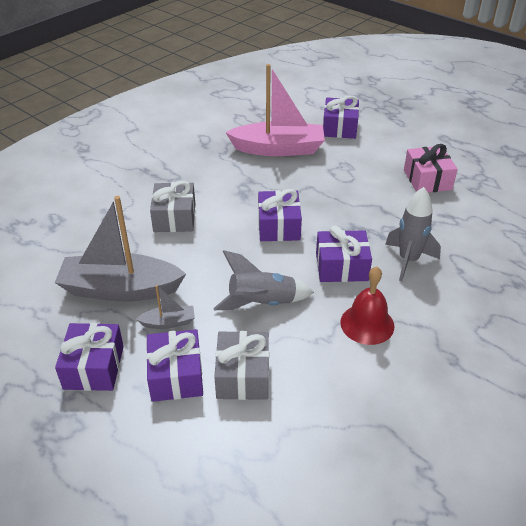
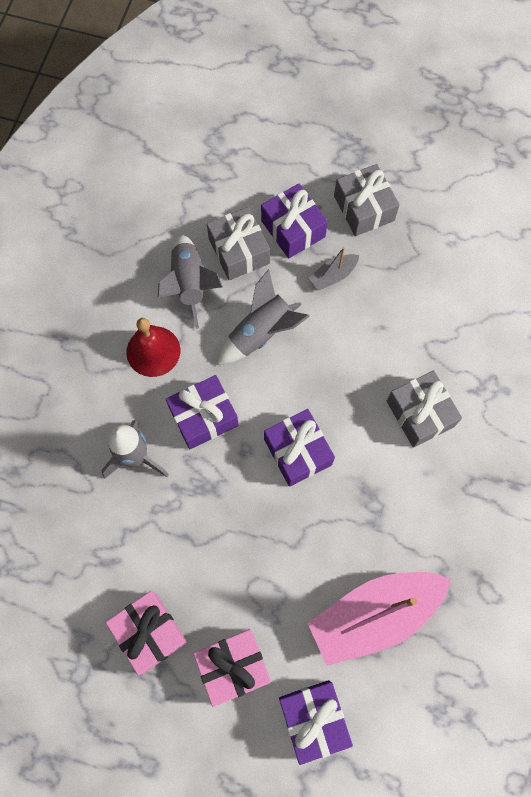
camera: 155 degrees right, 30 degrees up
grey boat [55,196,186,302] -> none
purple gift [55,323,124,391] -> grey gift [334,164,400,236]
none -> grey rocket [158,235,223,329]
none -> pink gift [193,629,271,707]

